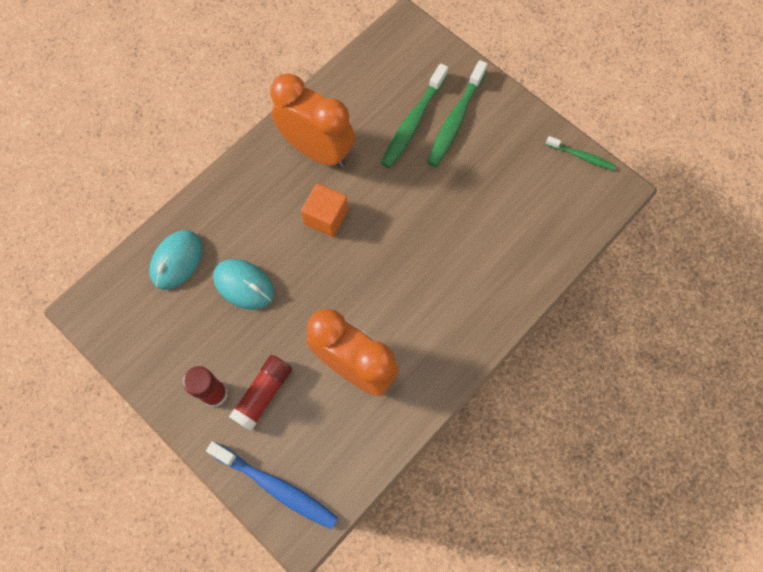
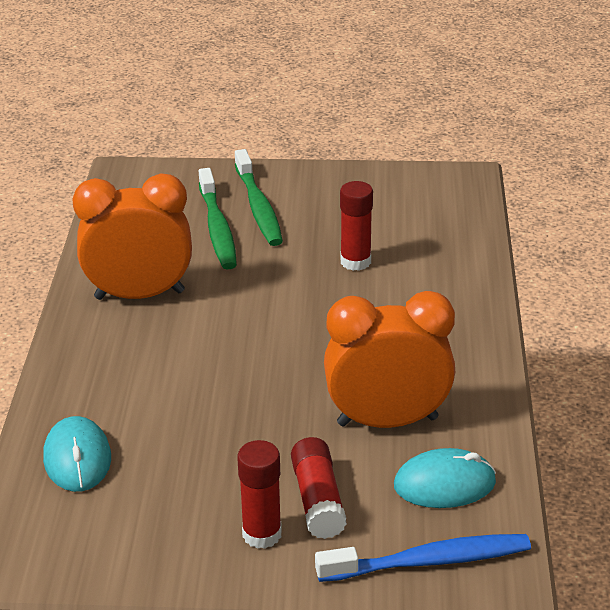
camera: 40 degrees left, 35 degrees down
turquoise mouse [213,259,274,310] -> turquoise mouse moved to [394,448,496,508]
orange cube [301,183,348,237] -> none
green toothbrush [545,136,616,171] -> none
none -> red glue stick [340,181,373,271]

